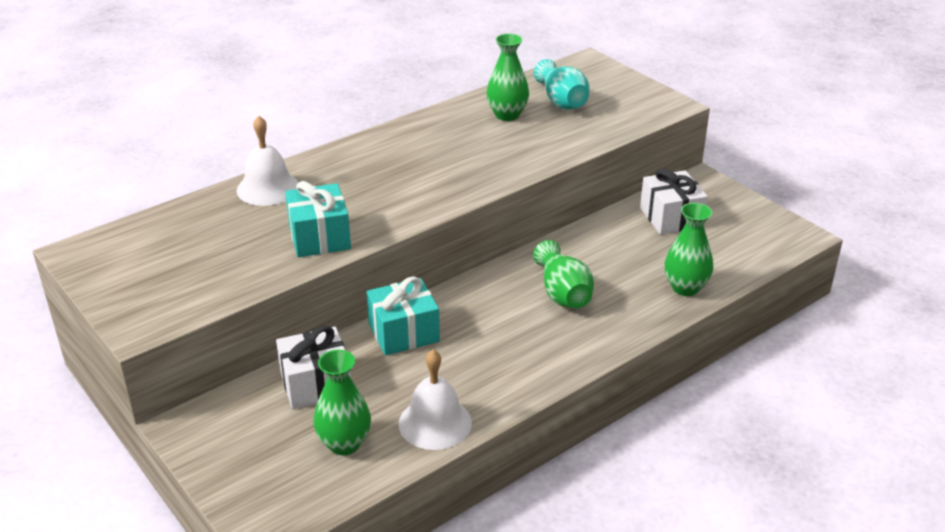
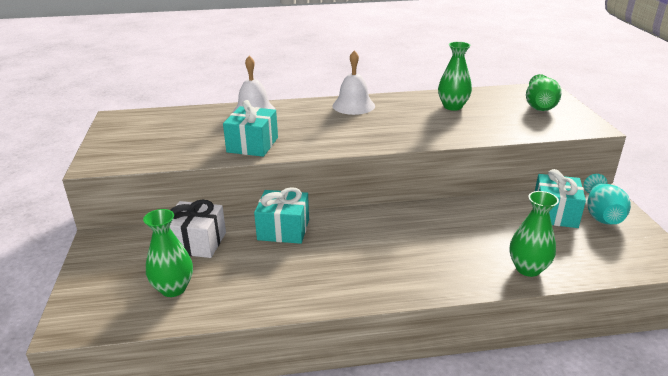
camera: 30 degrees right, 5 degrees down
white bell [399,350,472,450] -> white bell moved to [332,50,375,115]
green vase [533,240,594,308] -> green vase moved to [526,74,561,111]
turquoise vase [534,59,589,110] -> turquoise vase moved to [584,174,631,225]
white gift [640,168,708,235] -> turquoise gift [535,169,586,228]

